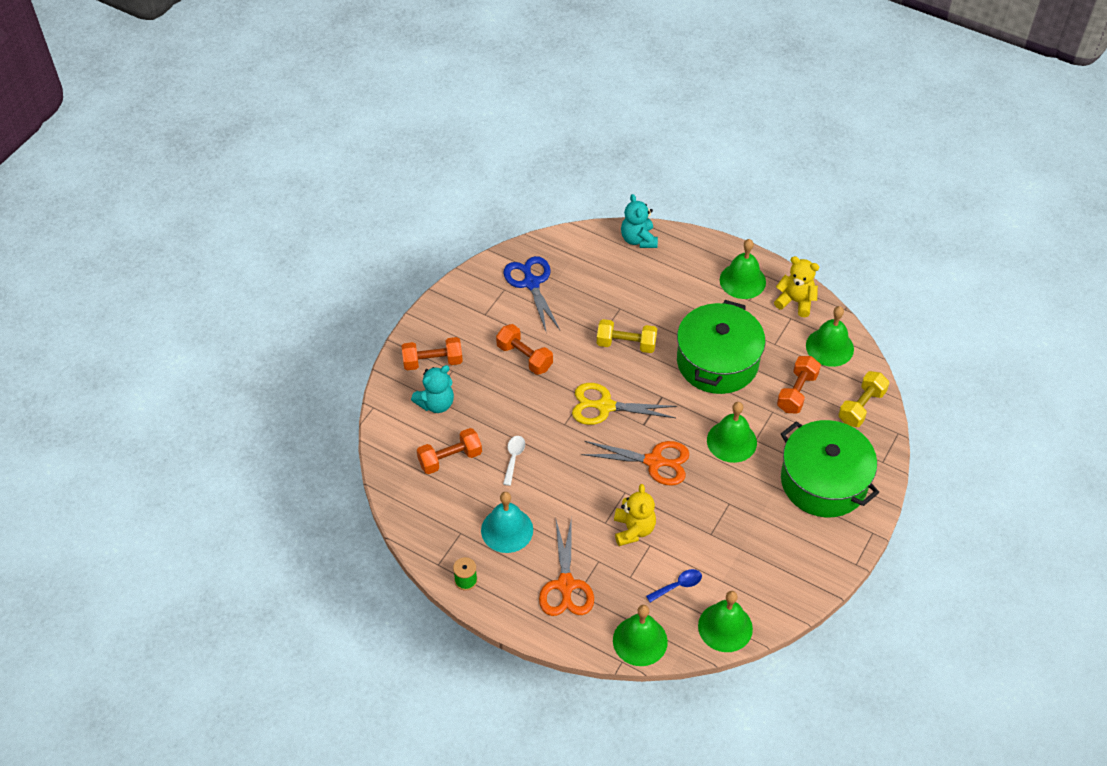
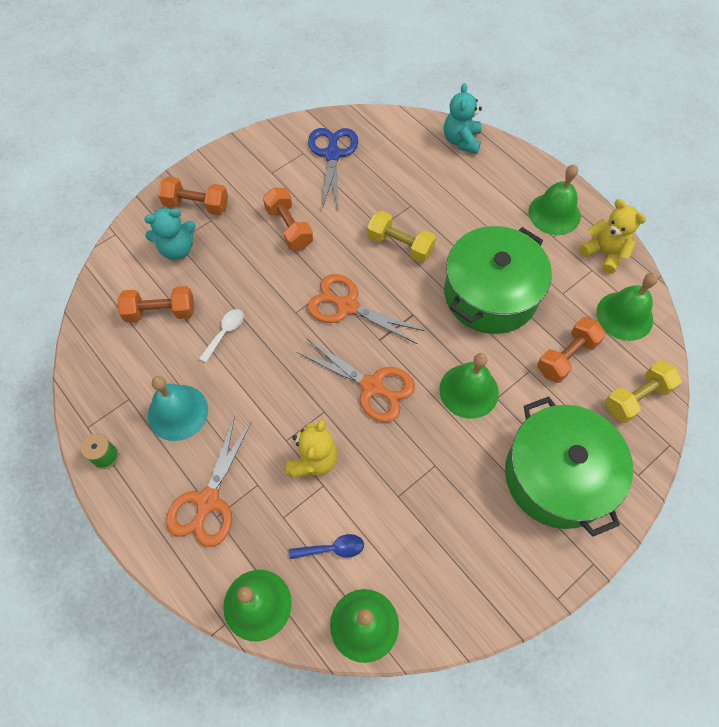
camera: 20 degrees right, 10 degrees up
yellow scissors [572,383,677,425] -> orange scissors [307,274,425,344]

